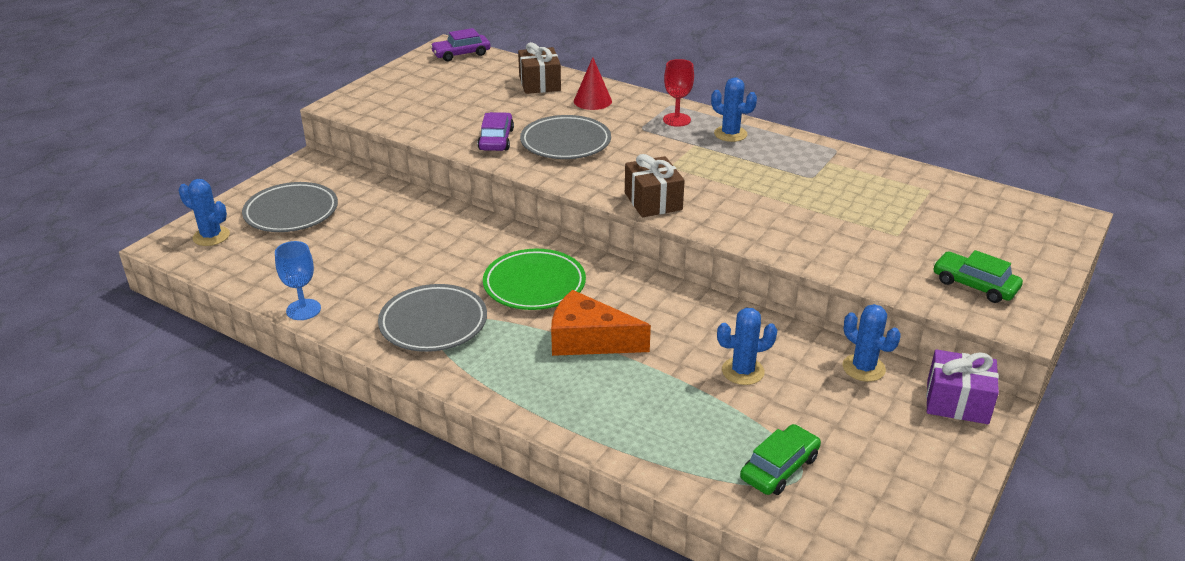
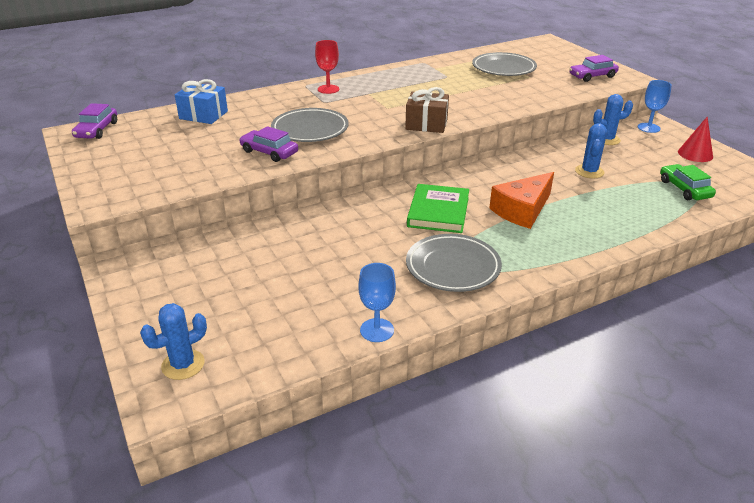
camera: 60 degrees left, 0 degrees up
grey plate [242,182,338,232] -> grey plate moved to [472,52,537,76]
green plate [483,249,586,310] -> green book [407,184,469,233]
brown gift [518,42,561,94] -> blue gift [175,79,228,124]
red cone [574,57,612,110] -> red cone moved to [678,116,713,162]
blue cactus [711,77,757,142] -> none
purple gift [926,349,999,424] -> blue goblet [638,80,672,133]
green car [933,250,1023,303] -> purple car [569,55,619,82]

